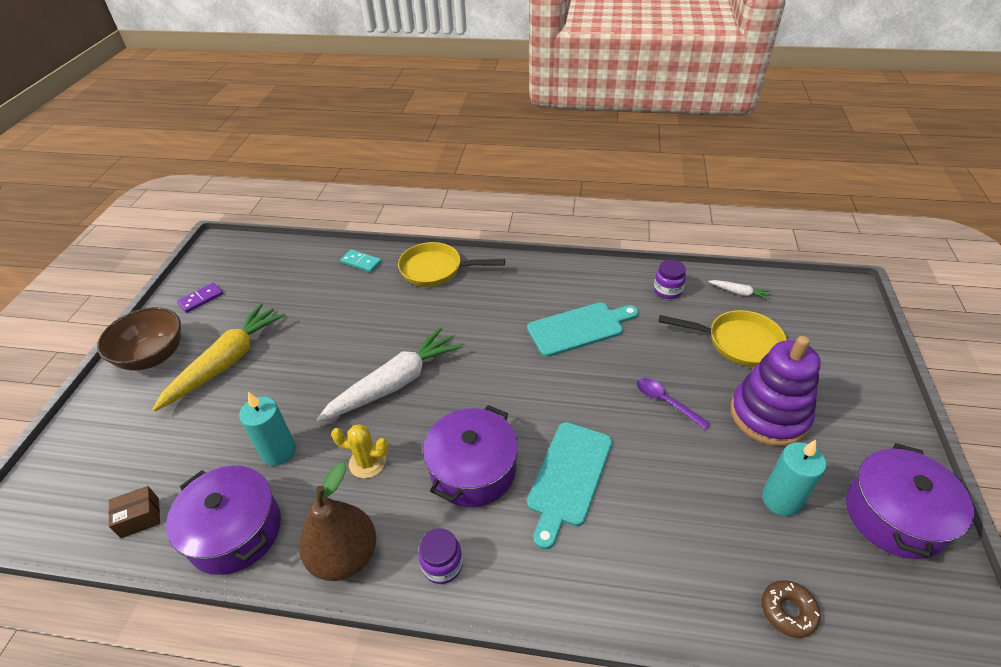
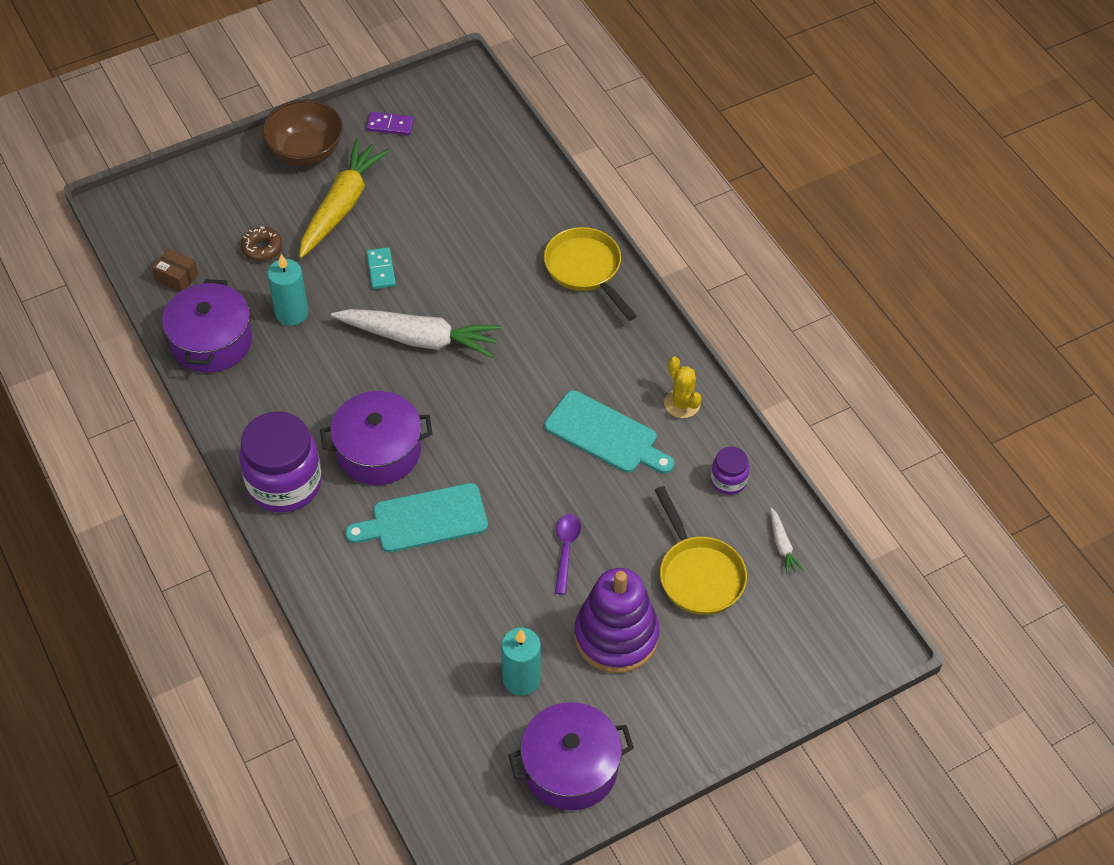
camera: 50 degrees right, 10 degrees up
yellow carrot [152,303,286,412] -> yellow carrot turned 60 degrees counterclockwise [299,139,390,258]
brown pear [299,463,376,581] -> none
yellow cactus [331,424,389,478] -> yellow cactus moved to [664,357,701,418]
turquoise domino [340,249,382,272] -> turquoise domino moved to [366,247,396,289]
purple jar [418,528,463,584] -> purple jar [239,411,322,513], size x2.06
brown donut [762,580,821,638] -> brown donut moved to [241,226,282,261]

